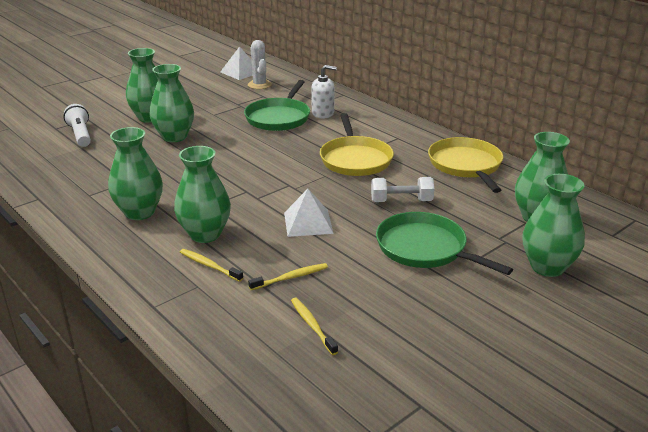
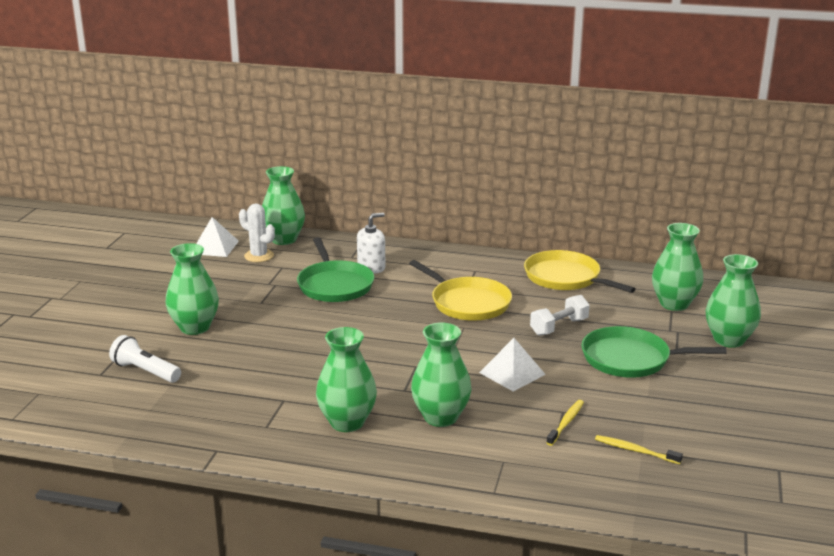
camera: 35 degrees left, 5 degrees down
green vase [150,64,194,142] -> green vase moved to [262,166,305,245]
yellow toothbrush [180,249,243,282] -> none

